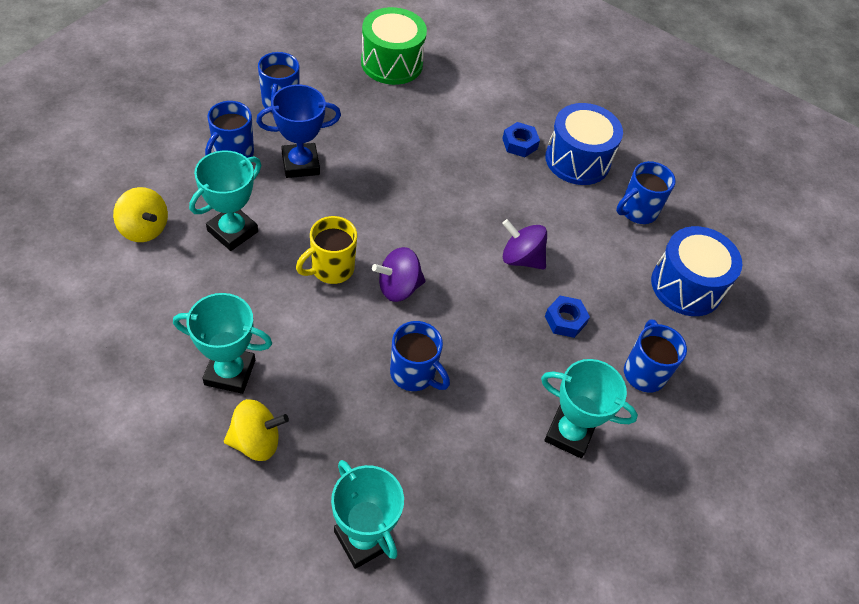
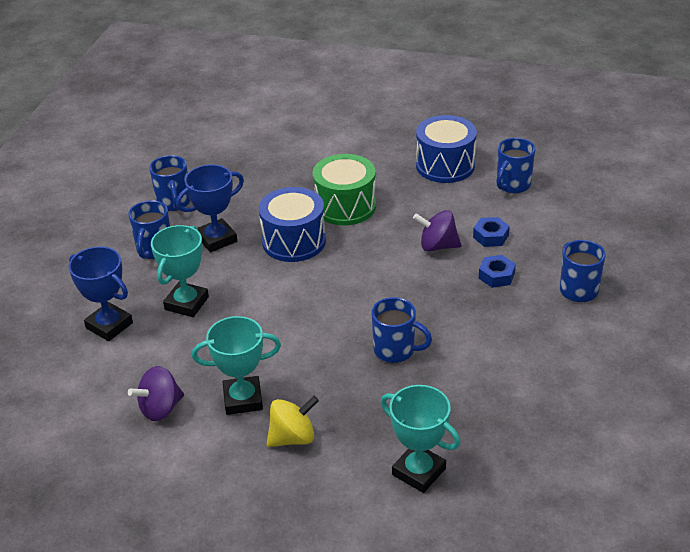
camera: 10 degrees left, 15 degrees down
yellow spinning top [113,187,168,242] -> blue trophy [68,246,133,341]
yellow mug [296,216,357,284] -> none
green drum [361,7,427,85] -> green drum moved to [313,154,376,226]
purple spinning top [372,247,426,302] -> purple spinning top moved to [128,366,184,421]
blue nut [502,122,540,157] -> blue nut moved to [473,217,510,247]
turquoise trophy [541,359,638,458] -> none
blue drum [651,226,743,316] -> blue drum moved to [259,187,326,262]

